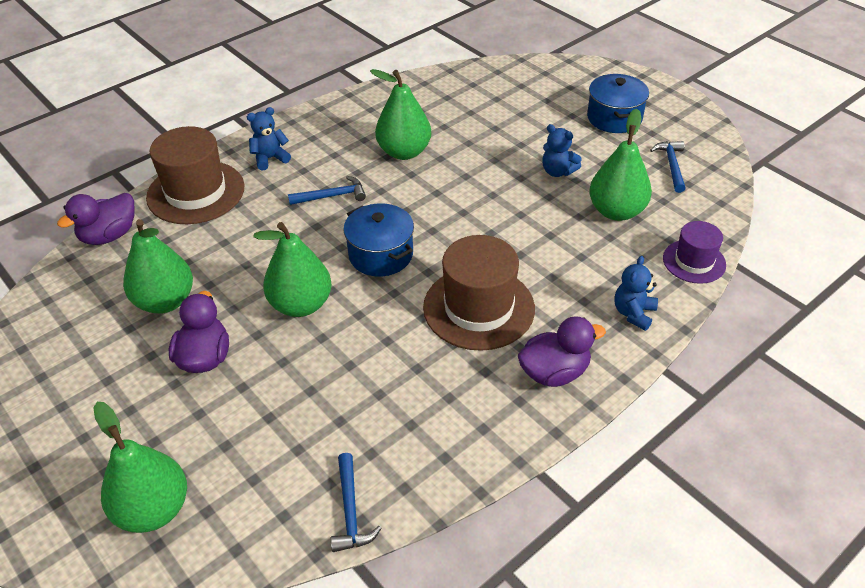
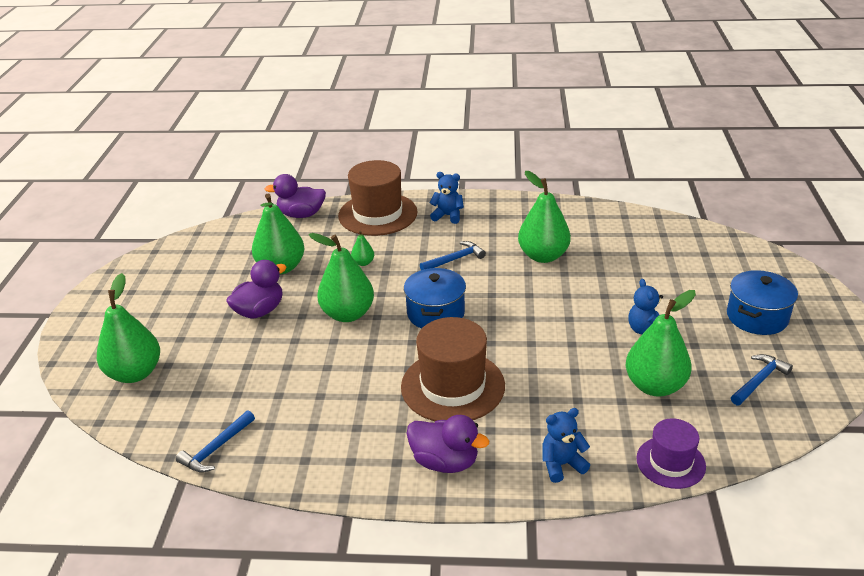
camera: 45 degrees right, 10 degrees down
blue hammer [288,176,366,205] -> blue hammer turned 60 degrees counterclockwise [420,241,486,270]
none -> green pear [351,231,374,266]

